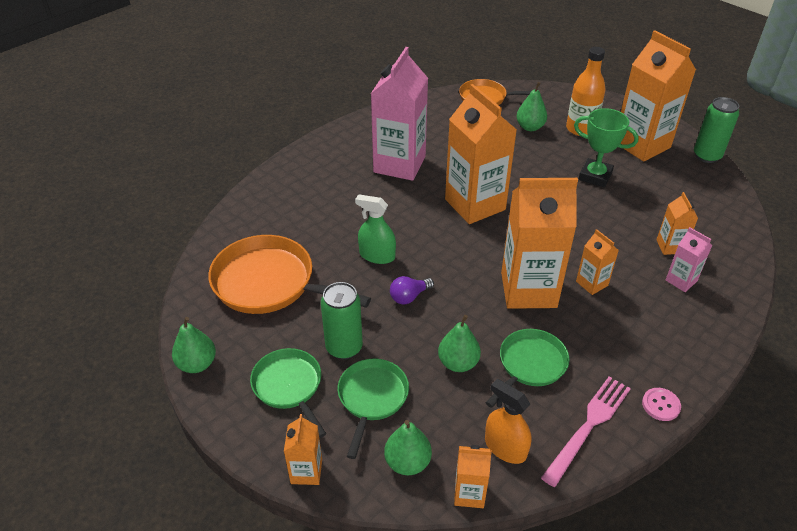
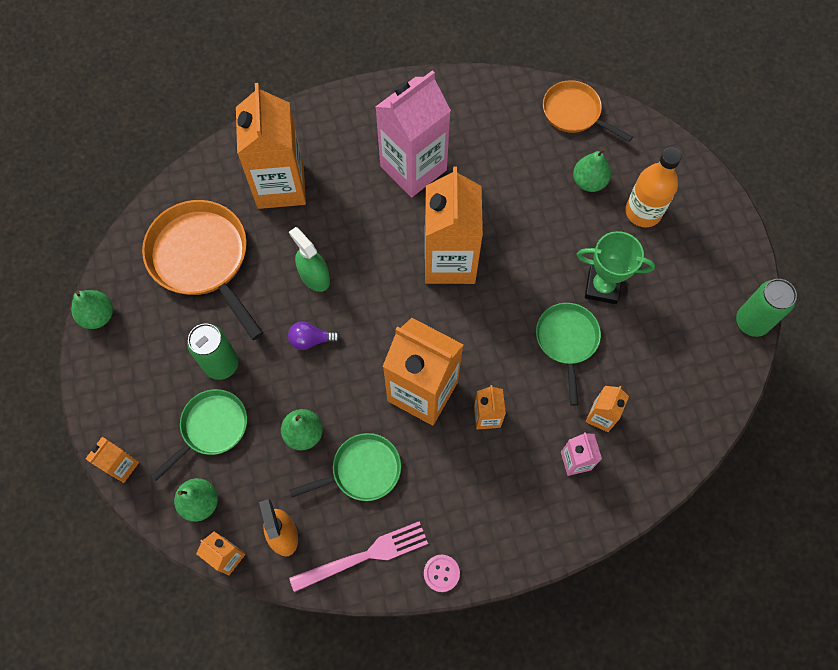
camera: 30 degrees right, 25 degrees up
green pan [250,348,326,438] -> green pan moved to [536,303,601,406]
green trophy [574,108,639,187] -> green trophy turned 45 degrees counterclockwise [577,231,655,304]
orange carton [620,31,696,162] -> orange carton moved to [236,83,306,209]

